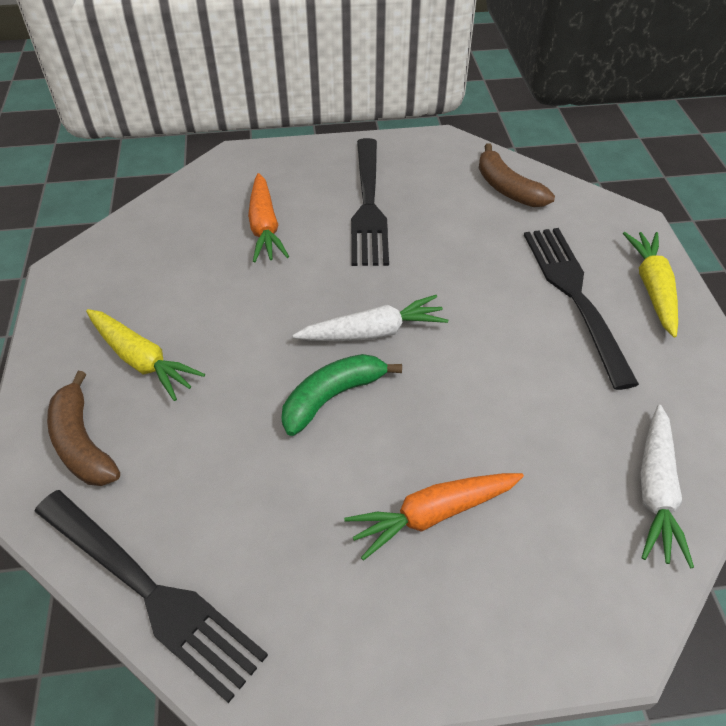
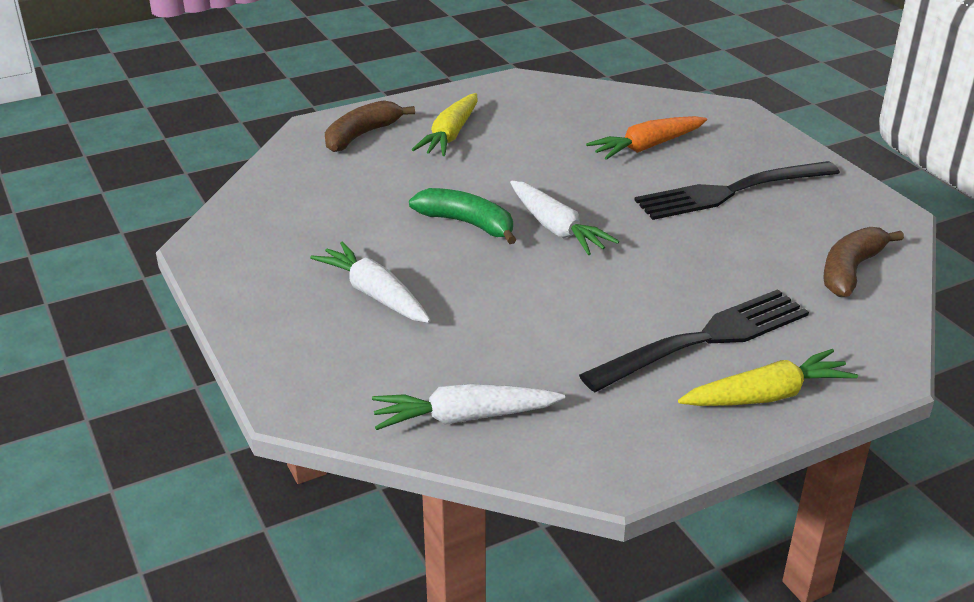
camera: 70 degrees right, 15 degrees down
black fork [34,490,268,703] -> none
orange carrot [344,473,524,561] -> white carrot [310,241,431,323]

